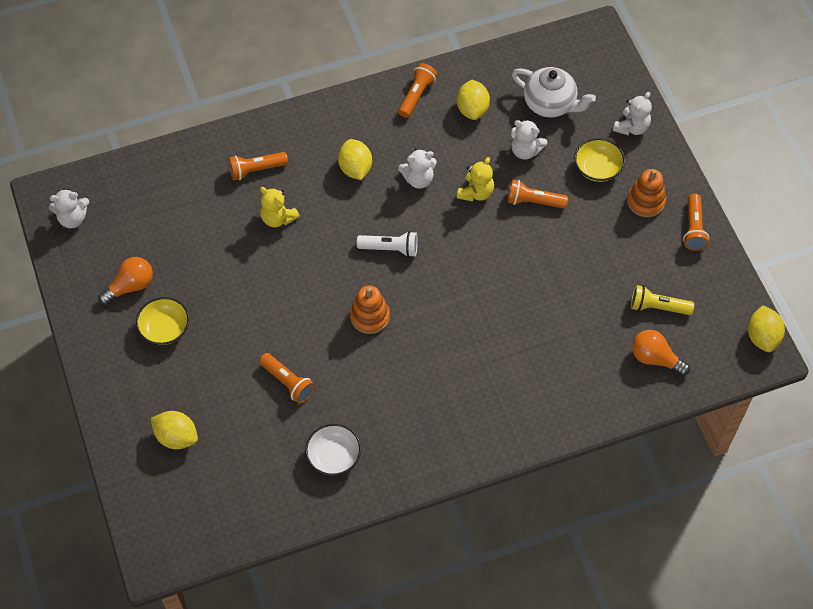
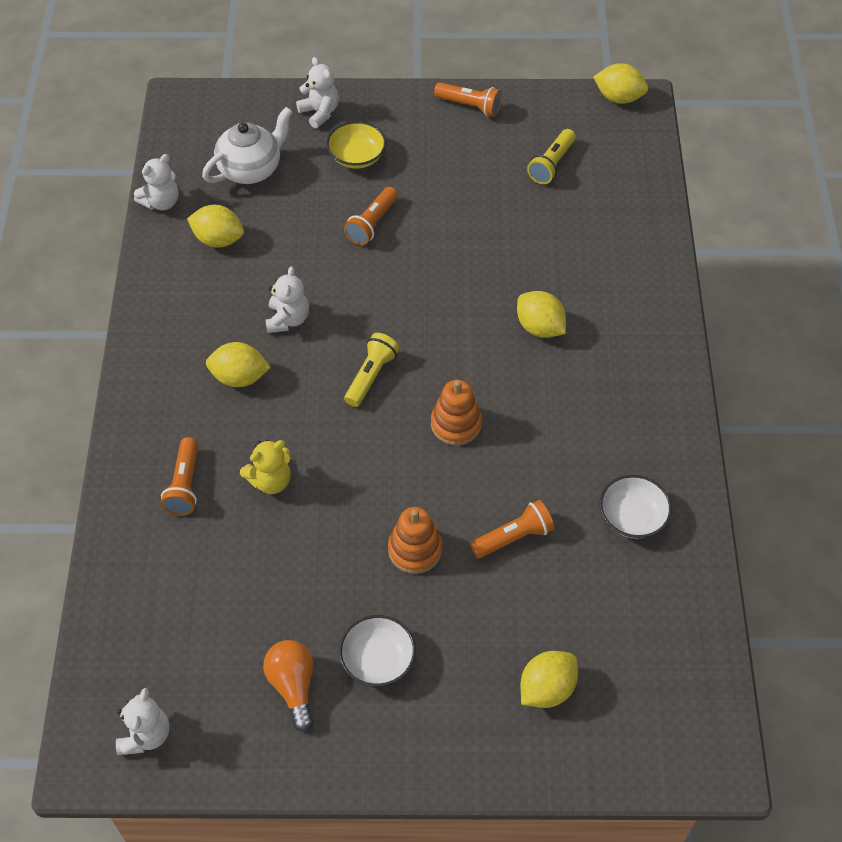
camera: 70 degrees left, 5 degrees down
yellow bowl [136,297,190,345] -> white bowl [339,615,416,687]
white flashlight [357,231,418,257] -> yellow flashlight [344,333,399,407]
orange flashlight [398,63,438,118] -> none
yellow teddy bear [457,157,494,202] -> none
white teddy bear [511,120,547,160] -> white teddy bear moved to [134,154,179,210]
orange stacking toy [627,169,666,217] -> orange stacking toy moved to [388,507,442,574]
orange light bulb [632,330,690,376] -> none
none -> yellow lemon [517,291,566,338]

